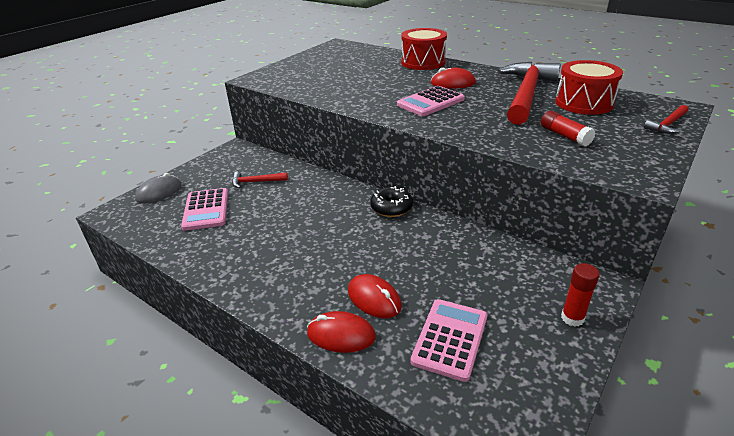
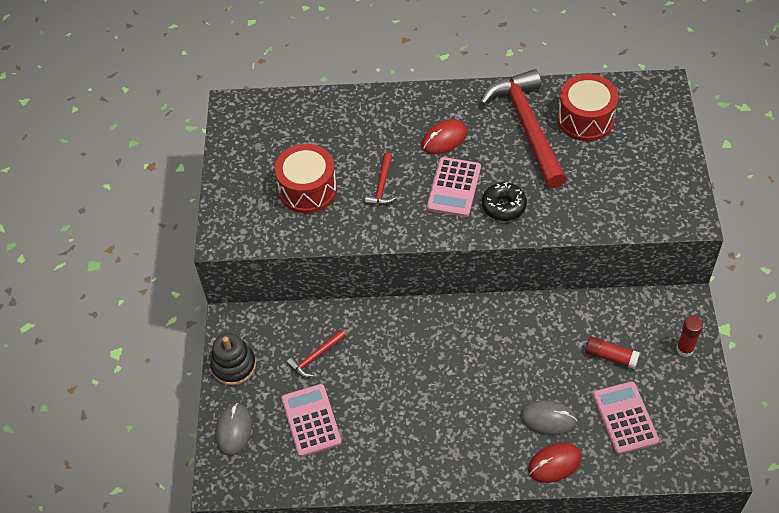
camera: 35 degrees left, 20 degrees up
pink calculator [181,188,228,231] -> pink calculator turned 150 degrees counterclockwise [282,384,342,457]
red mouse [348,274,402,318] -> grey mouse [520,400,577,435]
black donut [370,186,413,217] -> black donut moved to [482,182,527,221]
red drum [401,28,447,70] -> red drum moved to [274,144,337,213]
red glue stick [541,111,596,146] -> red glue stick moved to [585,337,640,369]
red hammer [644,105,688,134] -> red hammer moved to [365,153,396,205]
none -> black stacking toy [210,333,256,385]

